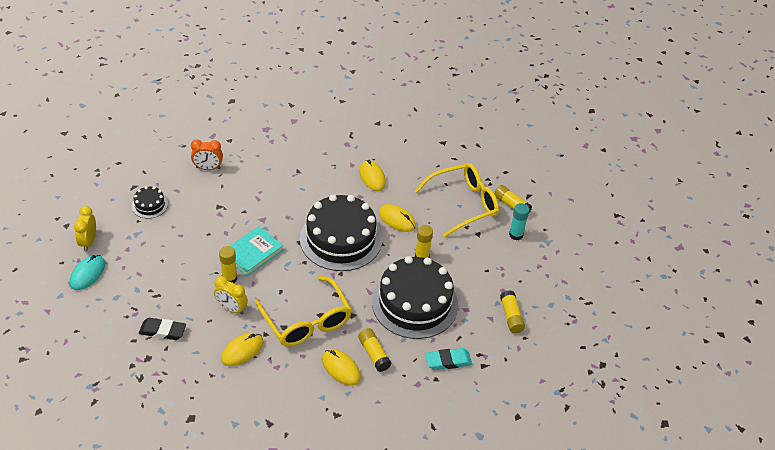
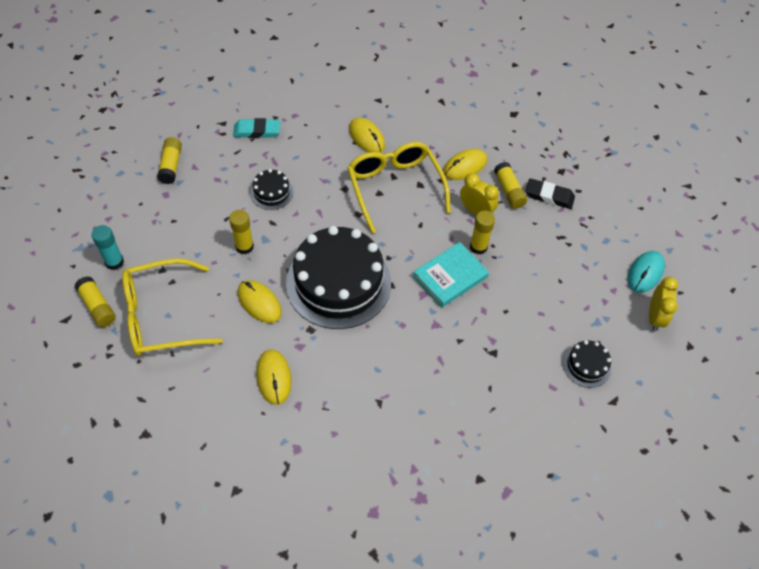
camera: 170 degrees left, 10 degrees up
orange clock [191,139,223,170] -> none
yellow glue stick [358,328,392,372] -> yellow glue stick moved to [494,162,527,209]
black cake [372,256,458,339] -> black cake [250,169,293,210], size x0.44

